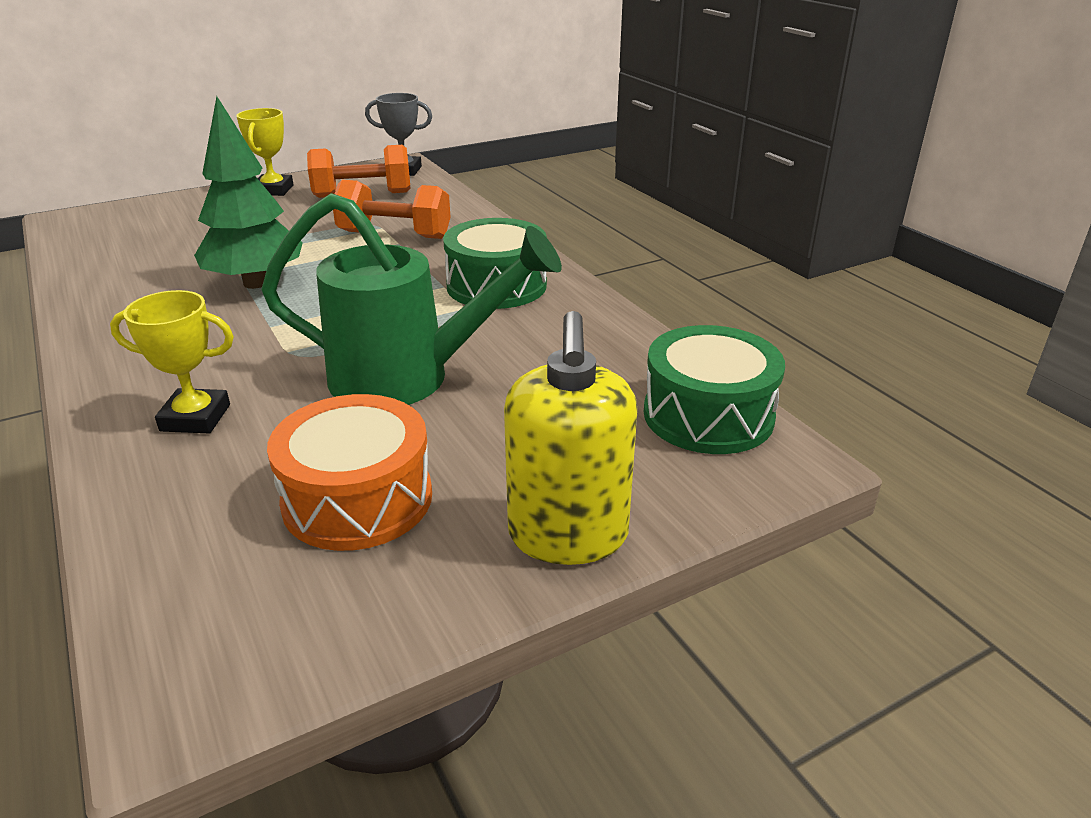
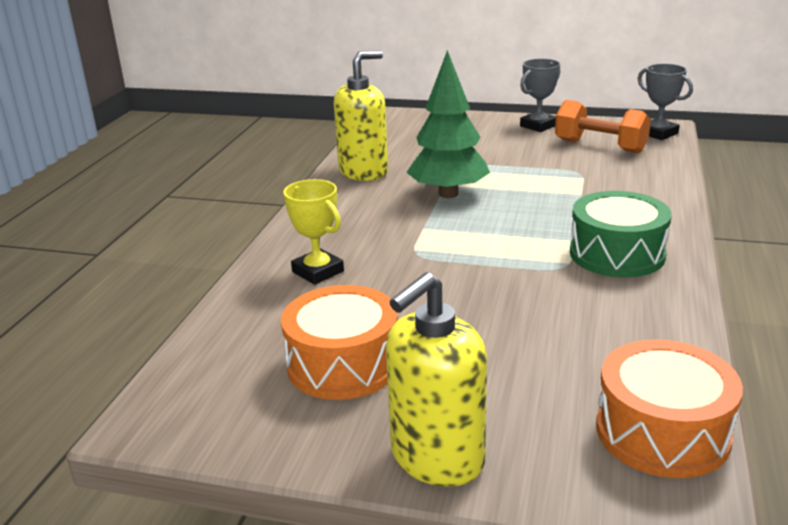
camera: 45 degrees right, 5 degrees down
yellow trophy [237,108,294,196] -> grey trophy [520,59,560,132]
green watering can [261,193,562,405] -> none
orange dumbbell [333,180,450,239] -> none
green drum [644,325,785,454] -> orange drum [596,339,743,478]
none -> yellow soap dispenser [334,51,388,181]

